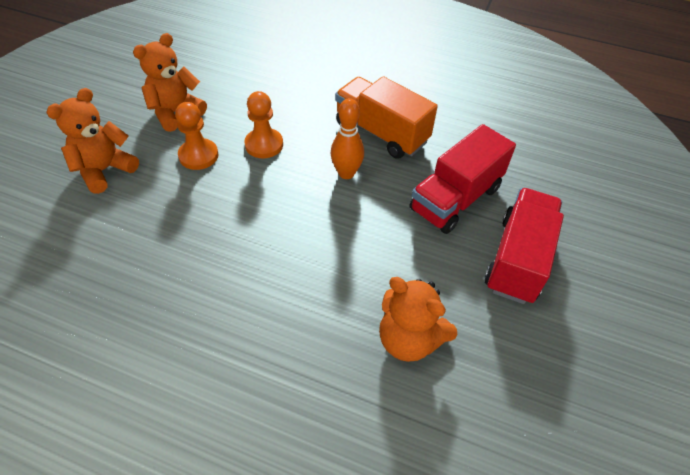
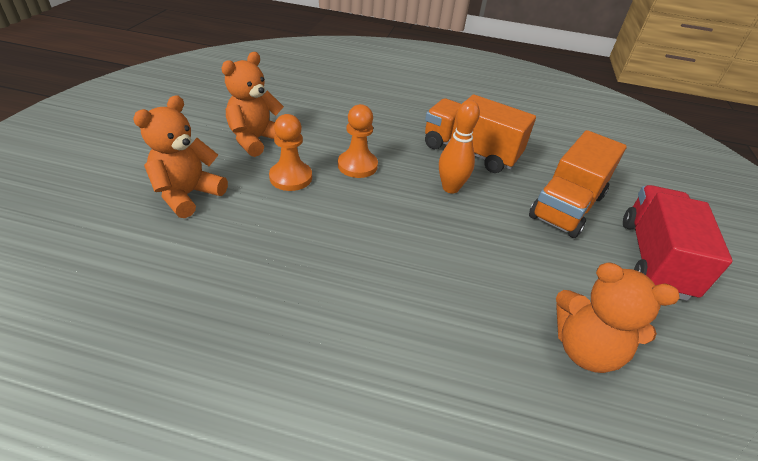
camera: 10 degrees left, 10 degrees down
red truck [409,124,516,234] -> orange truck [529,130,627,238]

